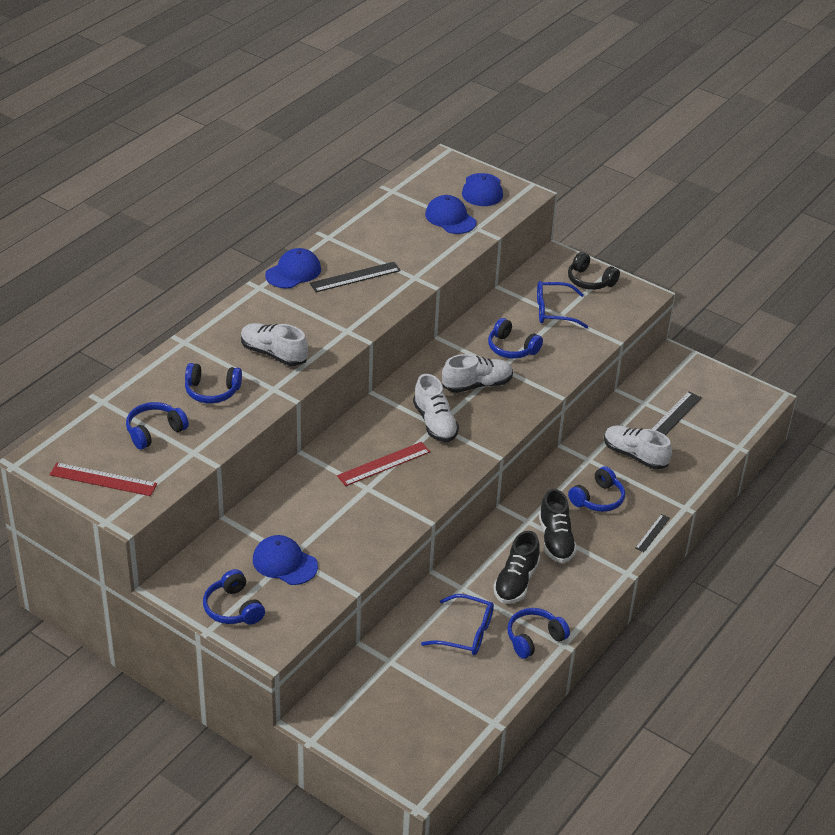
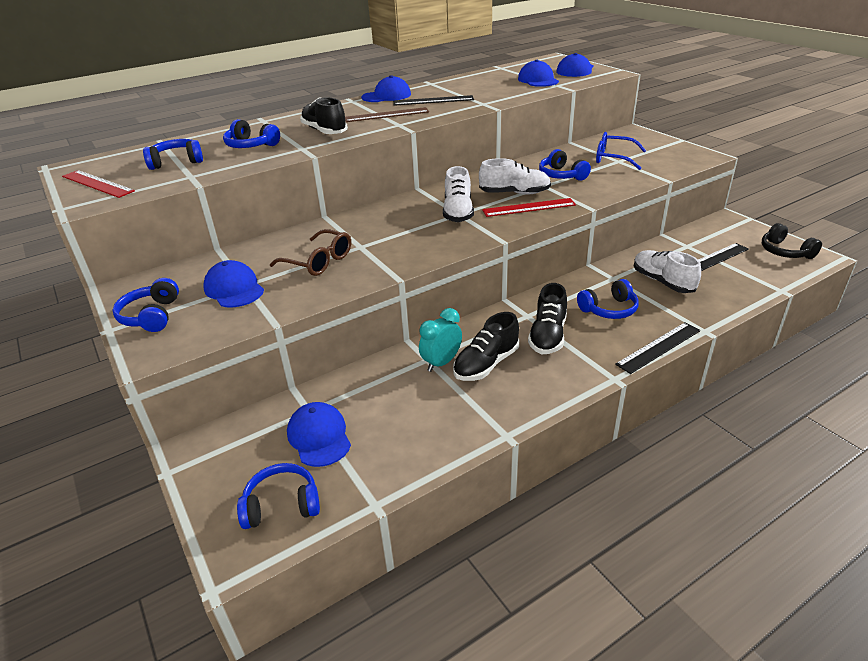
camera: 25 degrees right, 5 degrees down
white shoe [241,323,308,366] -> black shoe [300,97,348,134]
red ruler [337,442,430,486] -> red ruler moved to [482,198,576,217]
blue glasses [421,594,494,655] -> none
blue headphones [507,608,570,659] -> blue headphones moved to [237,463,320,529]
black headphones [568,252,620,290] -> black headphones moved to [762,223,822,259]
black ruler [635,514,670,552] -> black ruler [615,322,700,374], size x1.67
none -> brown glasses [270,229,351,276]
none -> blue cap [287,402,351,467]
none -> brown ruler [345,107,429,122]
none -> turquoise clock [419,308,462,372]

